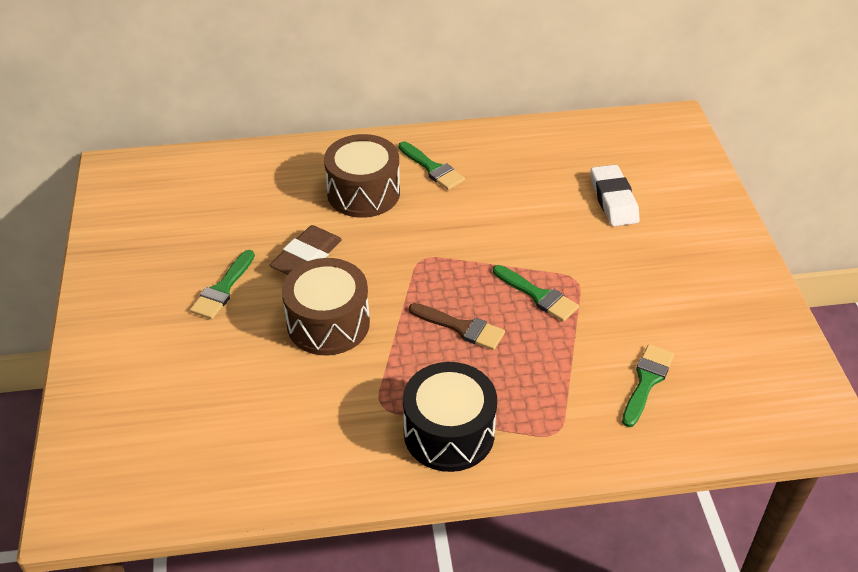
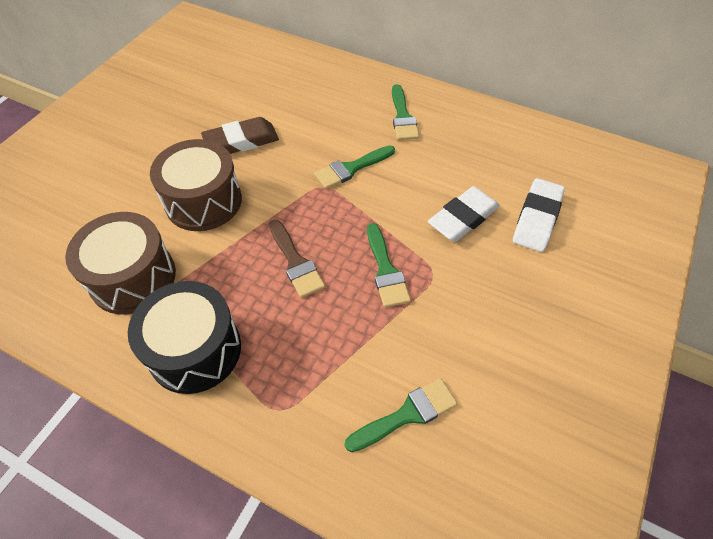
camera: 35 degrees right, 10 degrees up
green brush [190,250,255,319] -> green brush moved to [314,145,395,189]
brown drum [324,134,400,218] -> brown drum moved to [65,212,176,315]
none -> white eraser [428,186,500,242]

